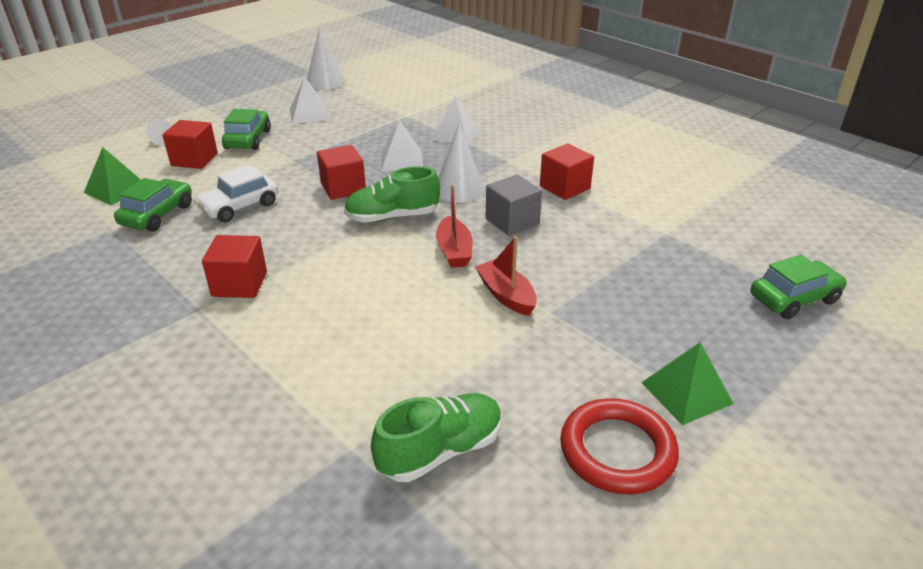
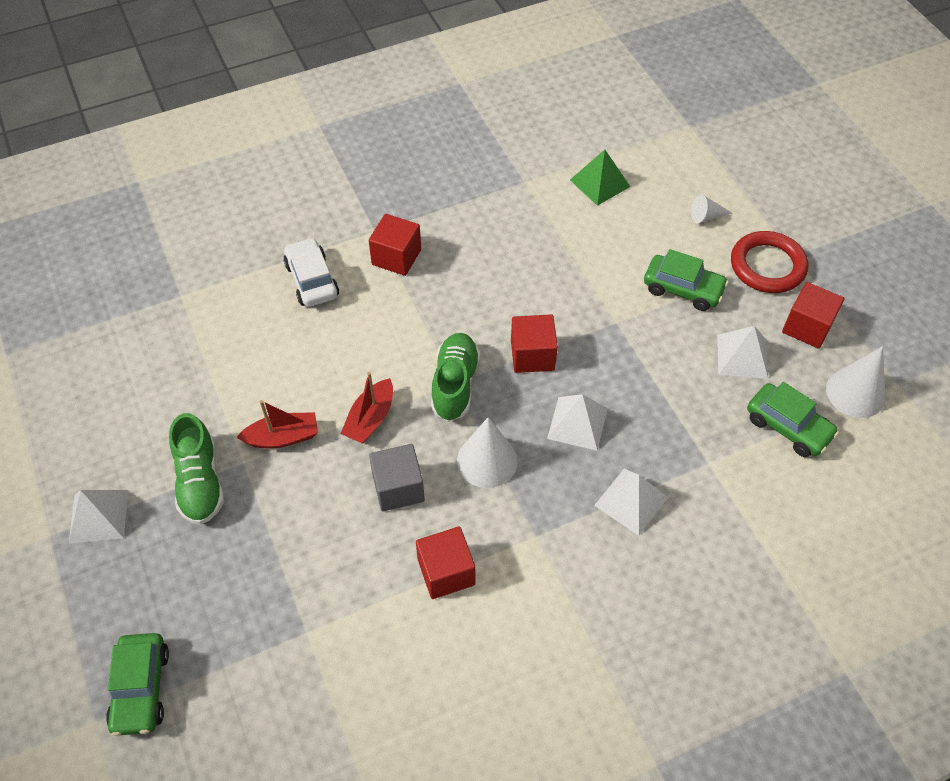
camera: 110 degrees right, 20 degrees up
green car [114,178,192,232] -> green car moved to [747,382,839,457]
red cube [163,120,218,169] -> red cube moved to [782,282,845,349]
white car [194,164,279,222] -> white car moved to [283,237,339,307]
green shoe [371,393,502,482] -> green shoe moved to [169,413,224,525]
red boat [436,185,472,268] -> red boat turned 75 degrees counterclockwise [341,372,393,444]
red ring [560,398,679,494] -> red ring moved to [731,231,808,293]
green pyramid [641,343,734,425] -> white pyramid [69,490,128,544]

